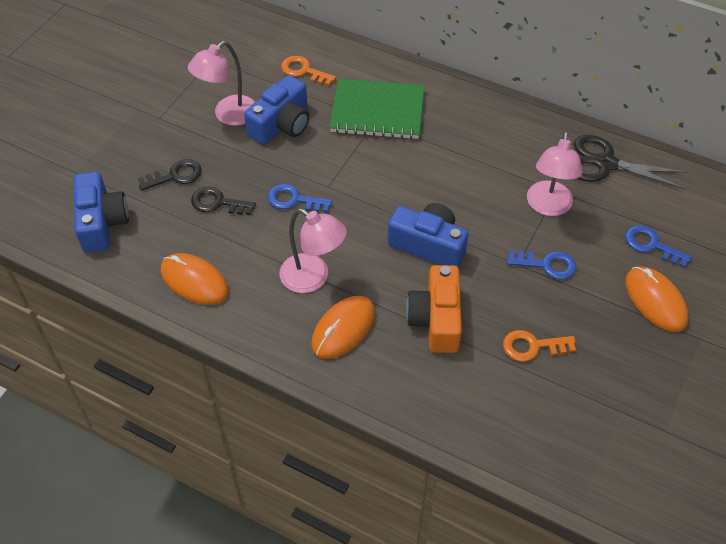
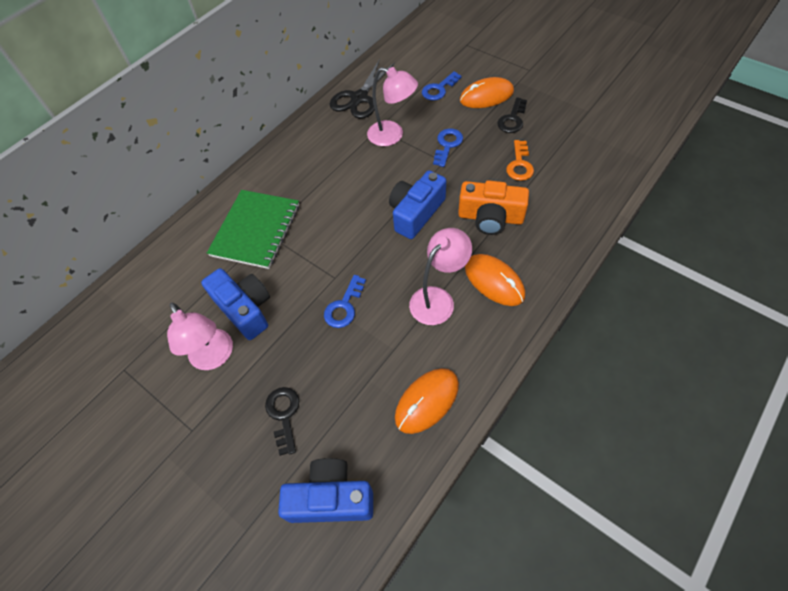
camera: 75 degrees left, 5 degrees up
black key [191,186,256,215] -> black key moved to [497,97,527,133]
orange key [281,56,336,86] -> none

